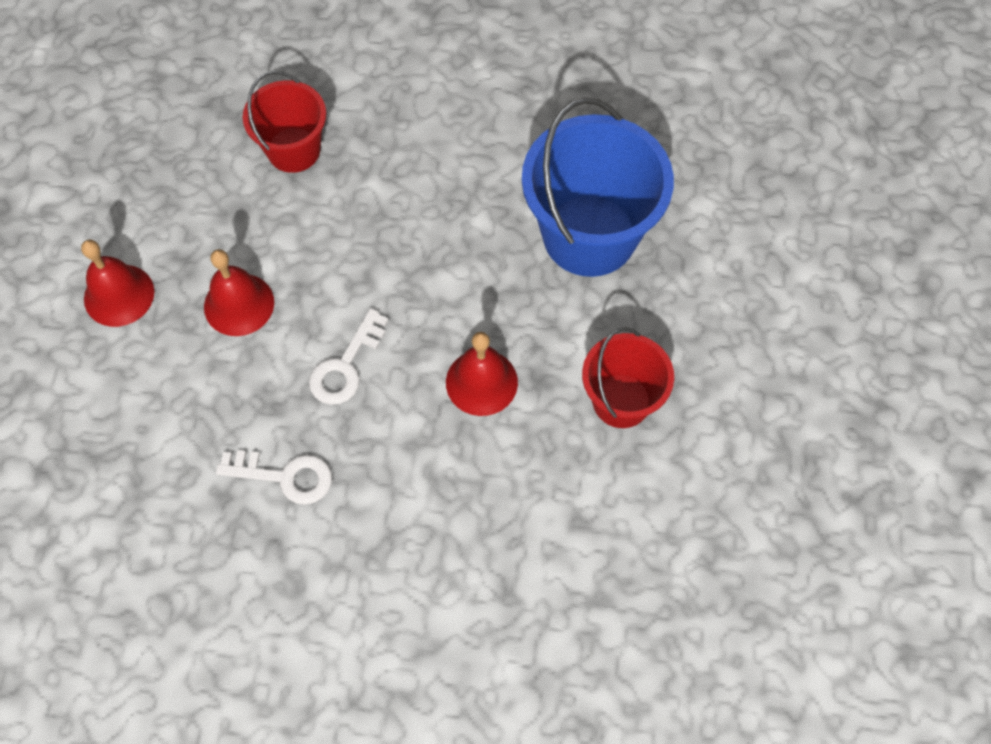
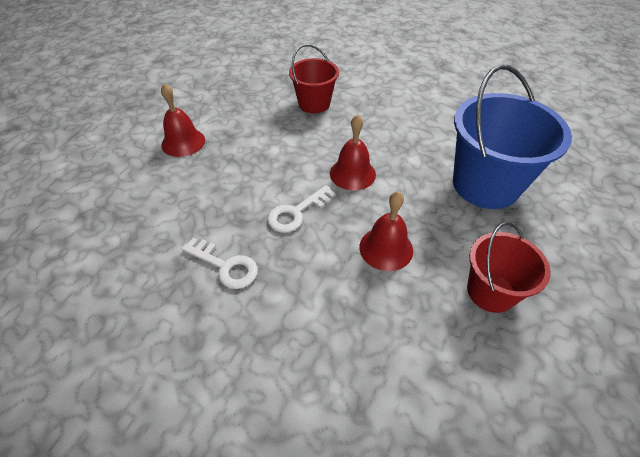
camera: 20 degrees right, 15 degrees down
red bell [204,249,274,336] -> red bell moved to [330,115,376,191]

